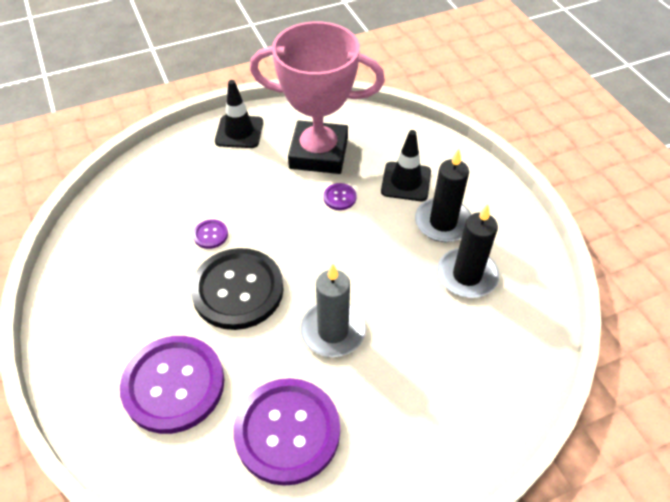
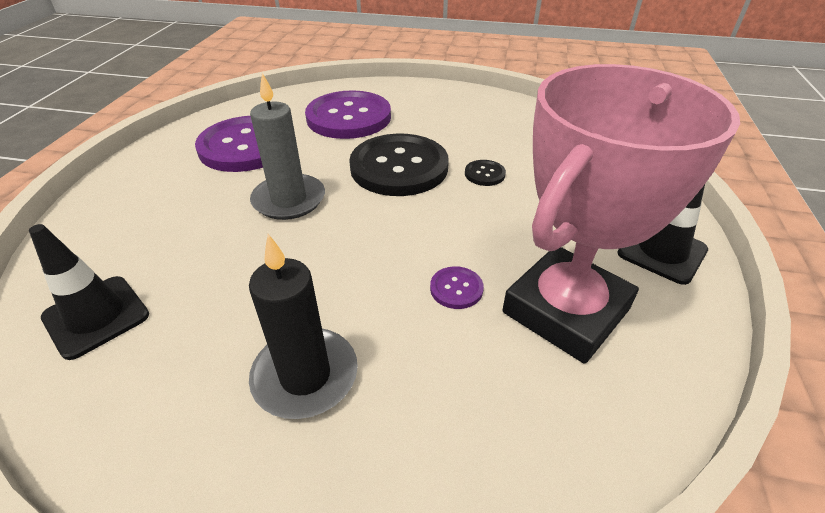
camera: 125 degrees right, 10 degrees down
purple button [193,219,228,249] -> black button [465,160,506,186]
black traffic cone [381,130,431,201] -> black traffic cone moved to [29,224,149,360]
black candle [437,204,499,298] -> none

